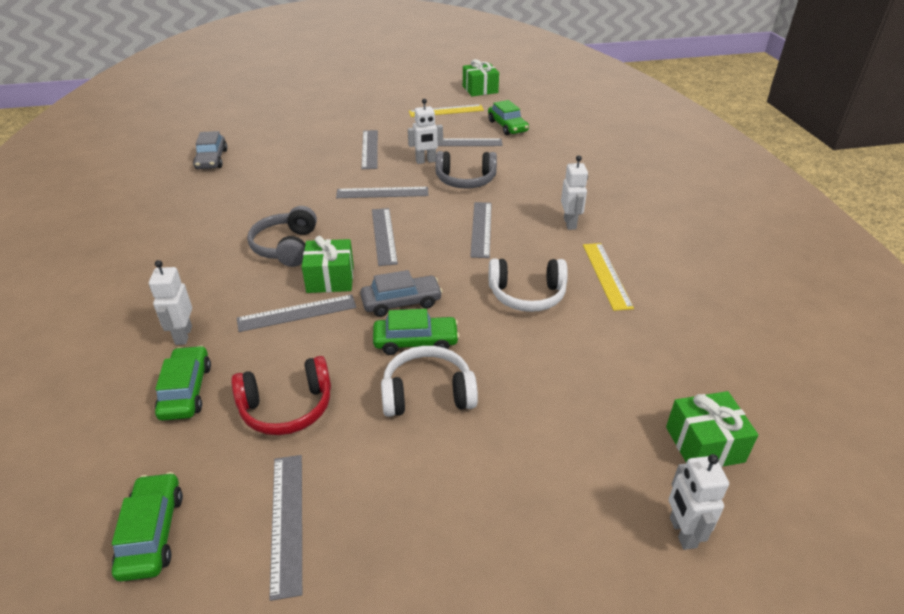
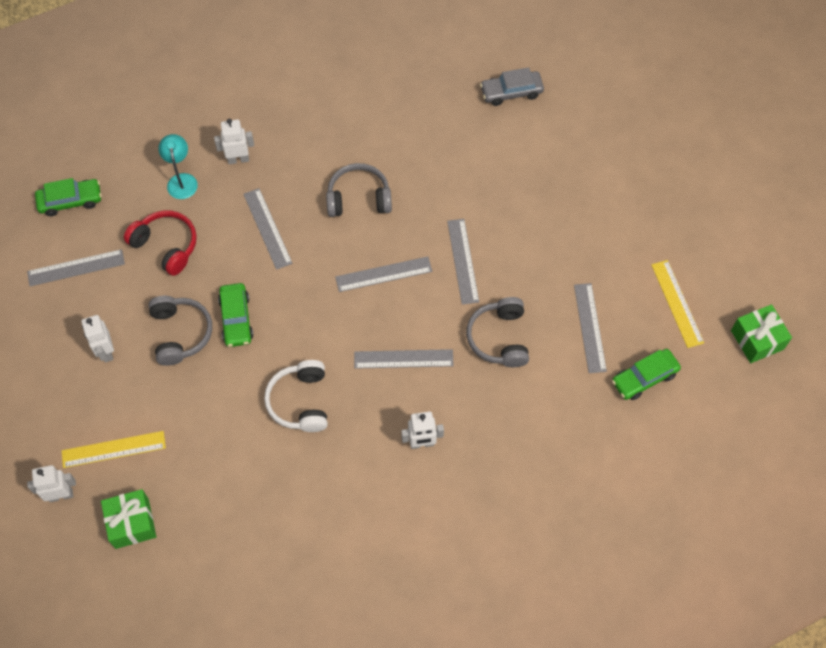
camera: 85 degrees right, 25 degrees up
green car [155,345,211,421] -> turquoise lamp [158,134,198,199]
red headphones [231,356,331,435] -> red headphones turned 150 degrees clockwise [124,210,197,276]
green gift [302,236,354,293] -> none
grey car [360,270,443,317] -> none
grey ruler [361,130,378,169] -> none
white headphones [381,346,478,417] -> grey headphones [148,296,212,366]
white robot [408,99,443,164] -> white robot moved to [82,315,114,362]
yellow ruler [583,243,634,311] -> yellow ruler moved to [62,431,166,468]

